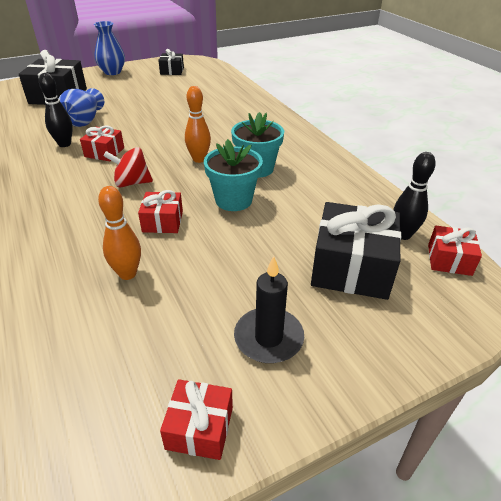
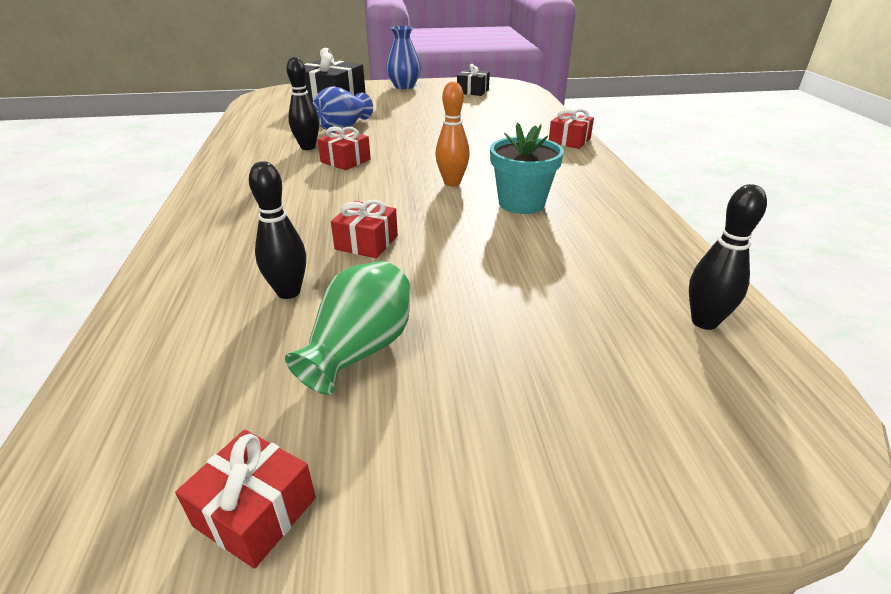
camera: 20 degrees right, 5 degrees down
orange bowling pin [98,186,141,280] -> black bowling pin [249,161,306,299]
red spinning top [103,147,153,188] -> none
turquoise flower pot [204,139,263,211] -> none
black candle [234,256,304,363] -> none
black gift [311,202,401,300] -> none
red gift [428,226,482,276] -> red gift moved to [549,109,594,149]
none -> green vase [285,261,410,395]

